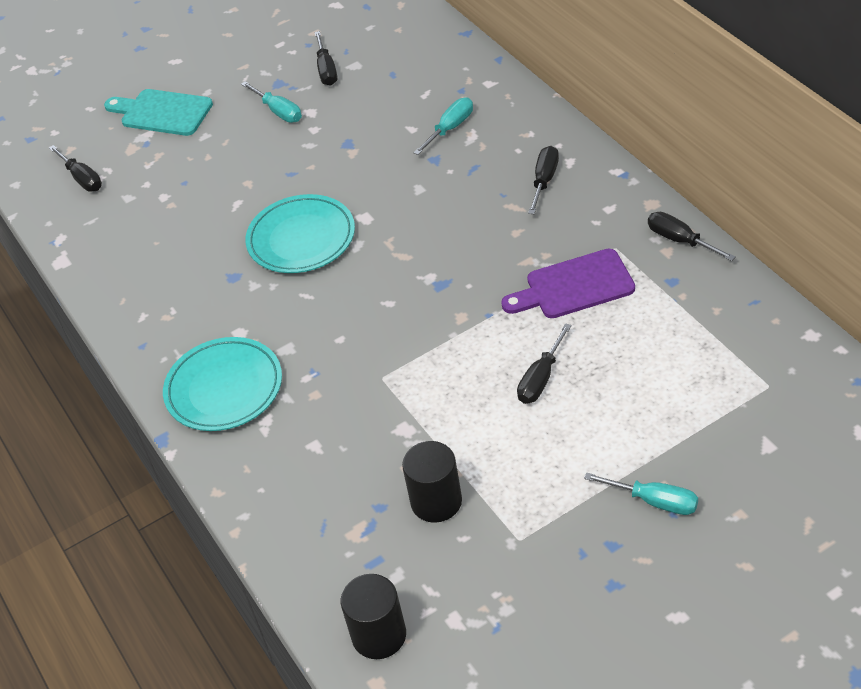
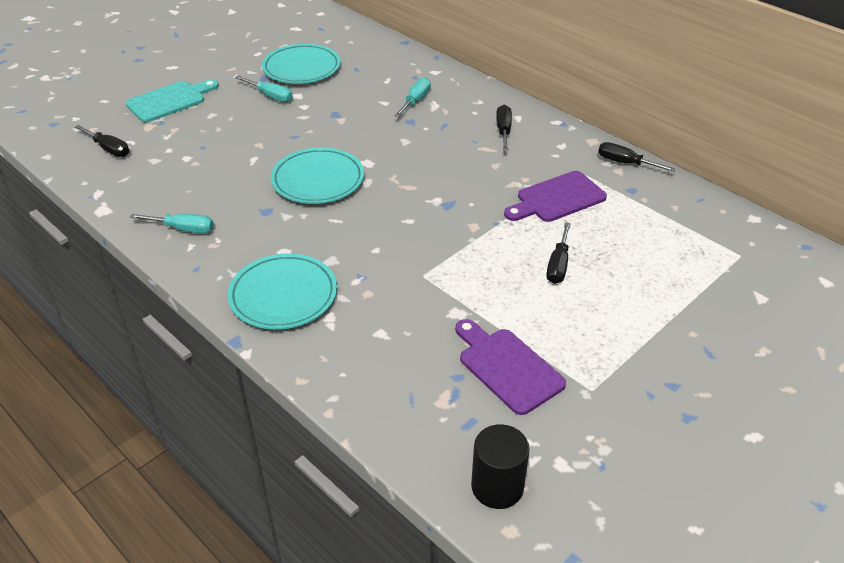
camera: 20 degrees left, 5 degrees down
turquoise cutting board [104,89,213,136] -> turquoise cutting board turned 135 degrees clockwise [126,79,219,123]
black screwdriver [314,31,338,86] -> turquoise plate [262,44,341,84]
black cylinder [402,441,462,523] -> purple cutting board [455,319,566,415]
turquoise screwdriver [584,472,698,515] -> turquoise screwdriver moved to [130,214,214,234]

